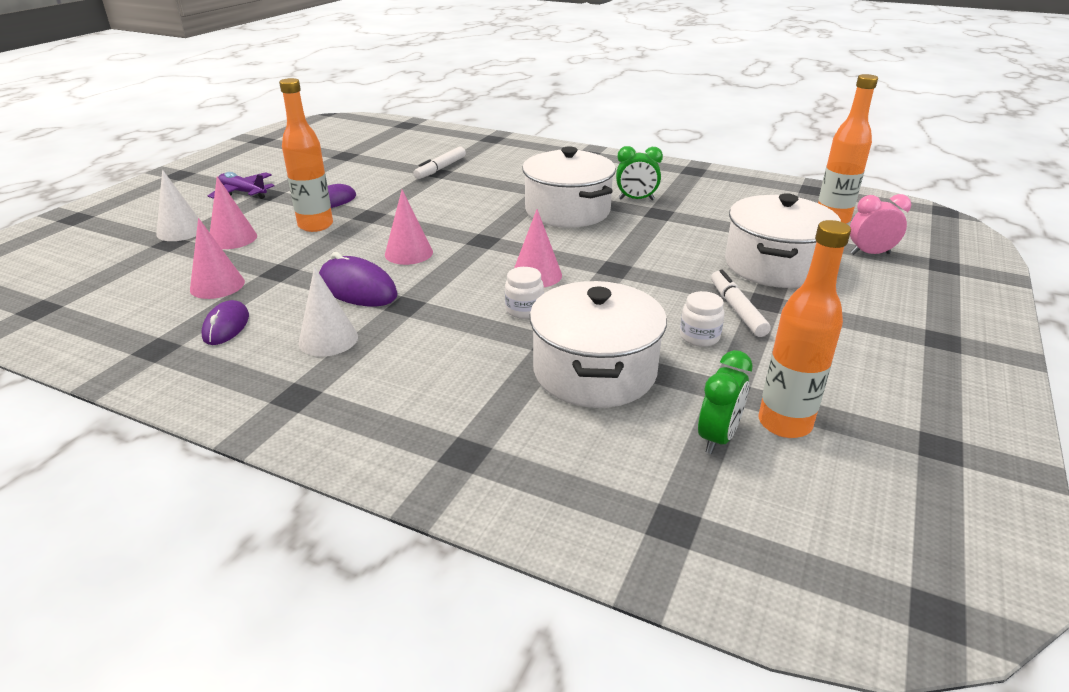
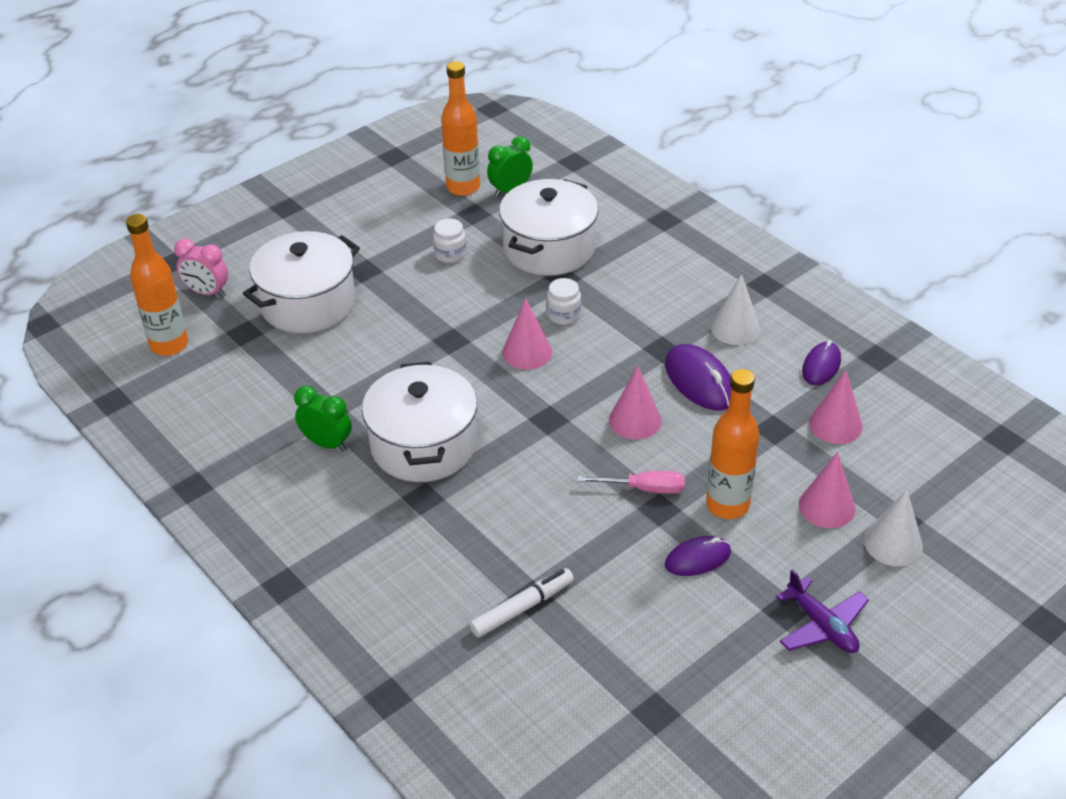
camera: 155 degrees left, 10 degrees up
white marker [711,269,771,337] -> none
none -> pink screwdriver [577,471,685,494]

